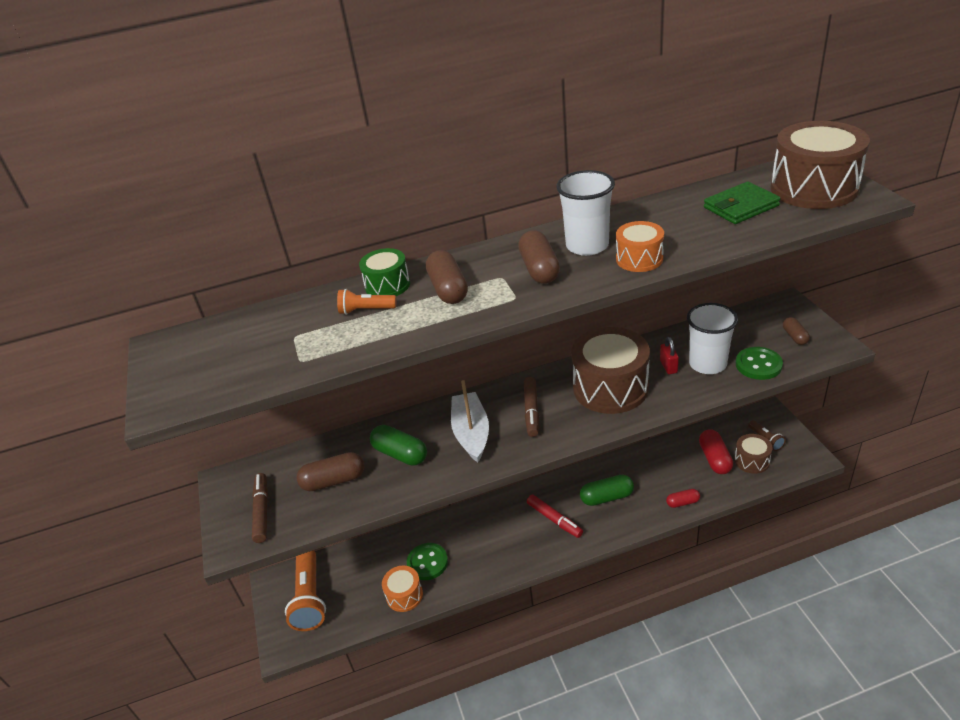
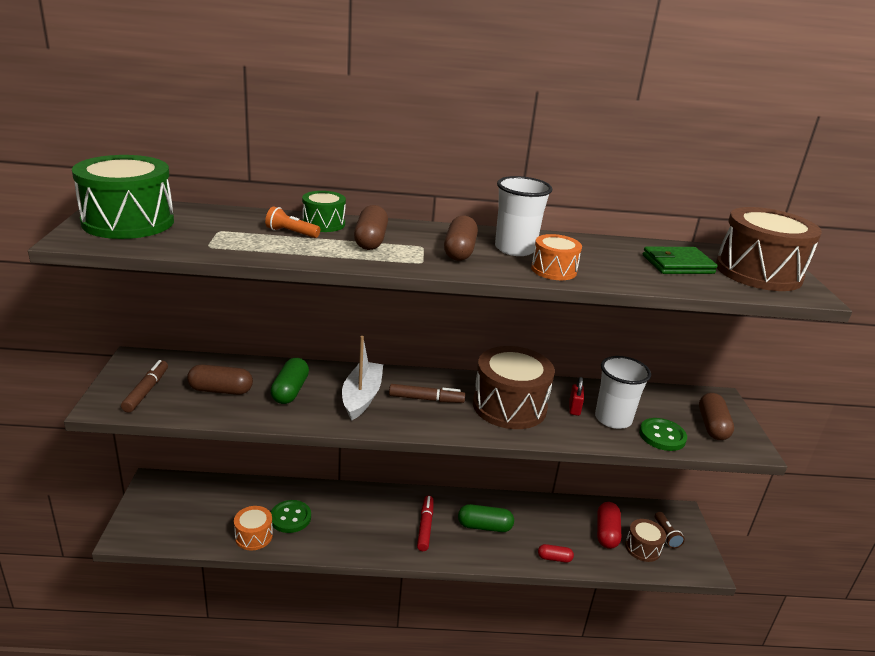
camera: 10 degrees right, 10 degrees down
orange flashlight [285,550,326,631] -> none
green capsule [370,425,427,466] -> green capsule turned 45 degrees clockwise [270,358,309,404]
brown marker [524,377,539,437] -> brown marker turned 105 degrees counterclockwise [389,384,465,403]
red marker [527,495,583,538] -> red marker turned 150 degrees counterclockwise [417,496,433,551]
brown capsule [783,317,810,345] -> brown capsule [699,393,734,440], size x1.64
none -> green drum [72,155,174,239]

